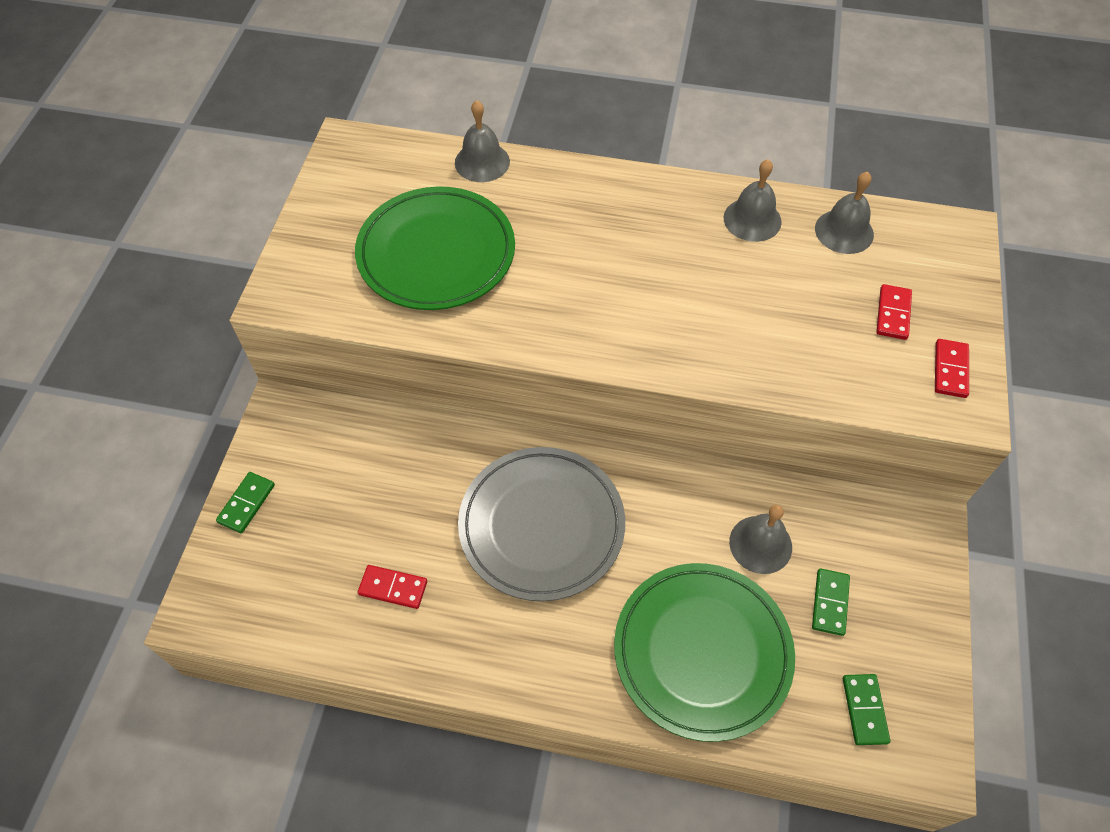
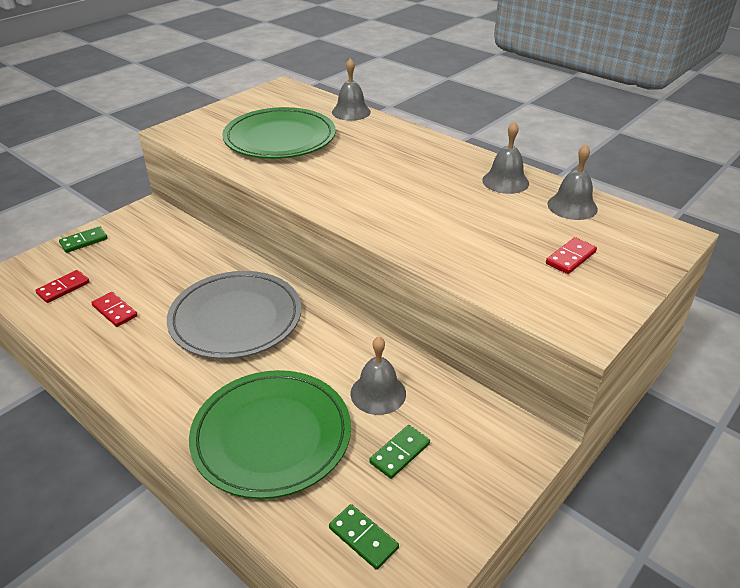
camera: 30 degrees right, 20 degrees down
green domino [843,674,890,745] -> green domino turned 75 degrees counterclockwise [329,504,399,570]
red domino [935,339,969,398] -> red domino moved to [35,270,90,303]

